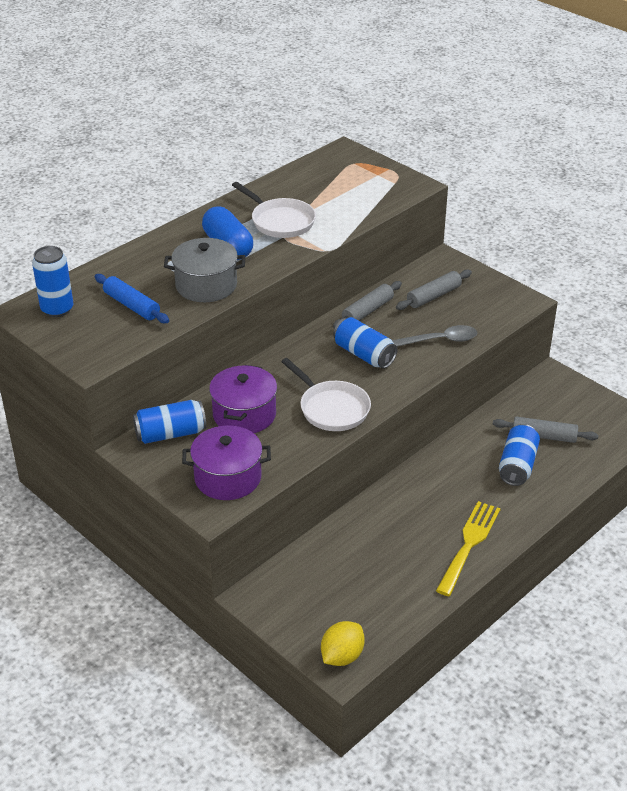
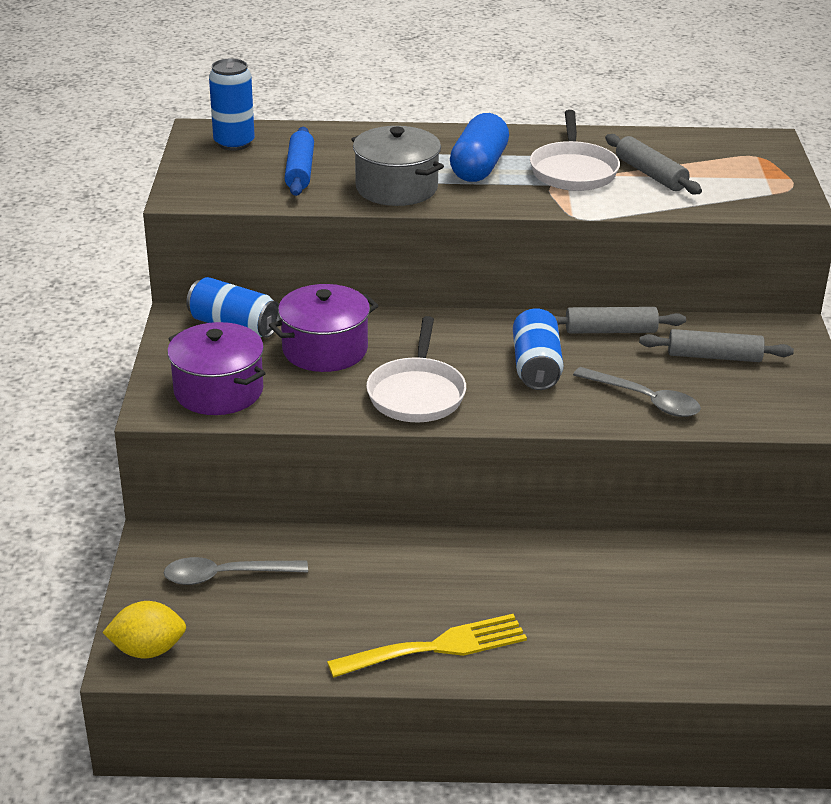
camera: 45 degrees right, 5 degrees down
grey rolling pin [493,417,598,443] -> grey rolling pin moved to [605,134,702,194]
blue can [499,424,540,486] -> none
none -> grey spoon [164,557,308,585]

